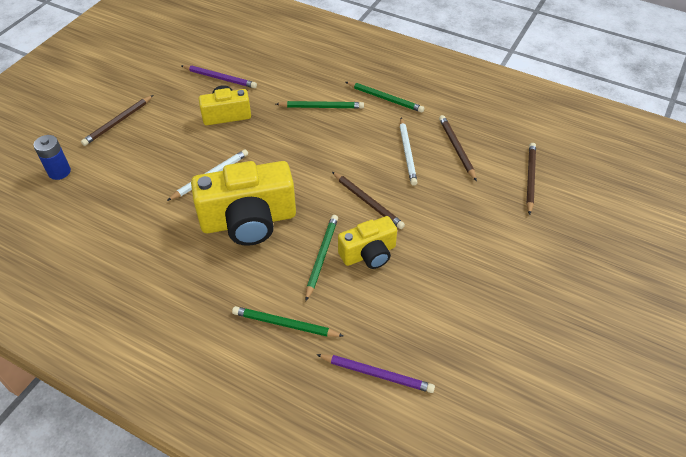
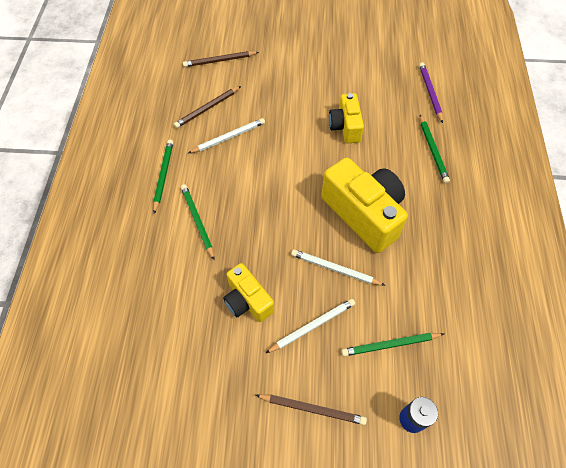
camera: 115 degrees left, 10 degrees up
purple pencil [181,65,257,88] -> none
green pencil [306,215,338,301] -> green pencil moved to [341,333,444,356]
brown pencil [332,172,405,229] -> none
yellow camera [338,216,397,269] -> yellow camera turned 135 degrees counterclockwise [329,93,364,143]
none -> white pencil [266,299,355,353]

